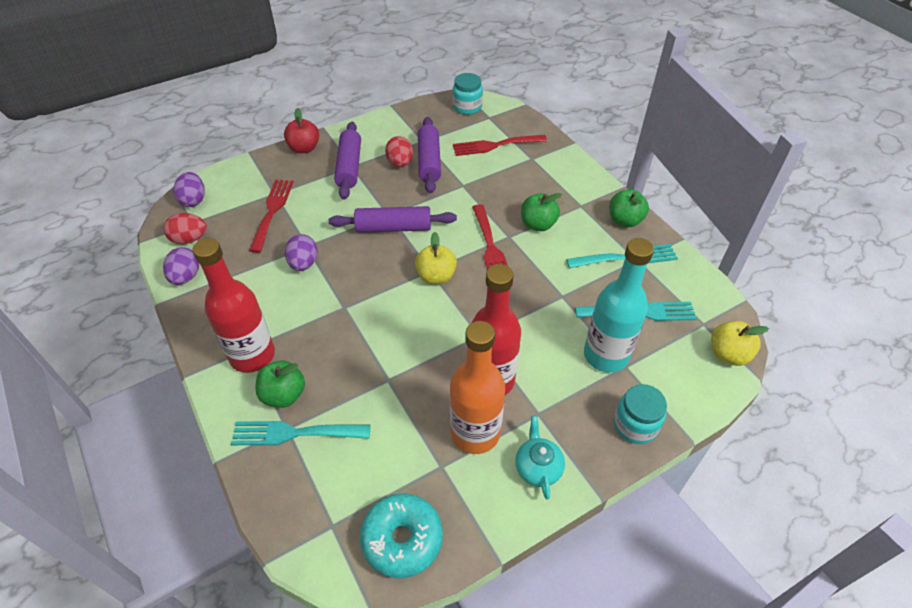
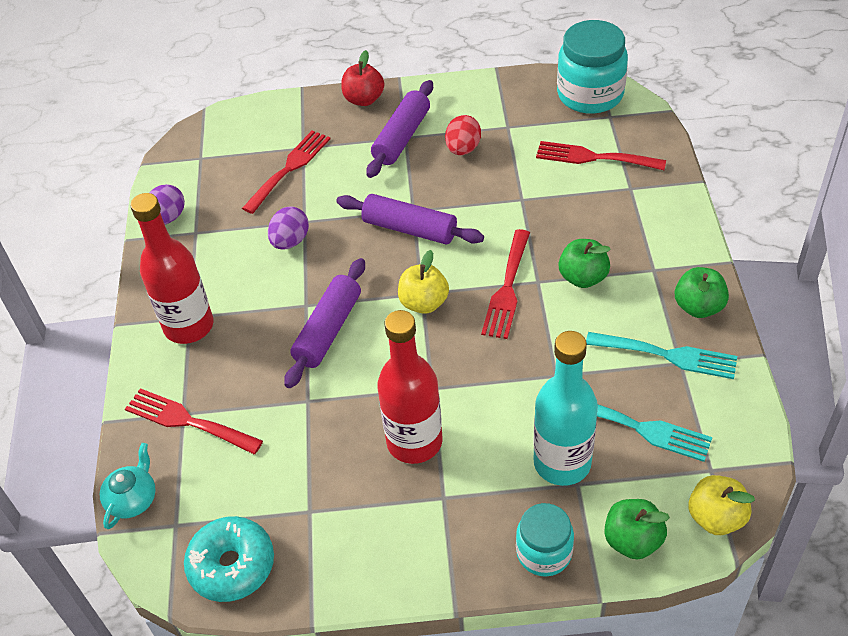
camera: 30 degrees right, 0 degrees up
red egg [164,213,207,244] -> none
purple egg [173,172,205,207] -> none
turquoise fork [231,421,371,445] -> red fork [125,388,263,455]
green apple [255,361,305,408] -> green apple moved to [604,499,670,560]
purple rolling pin [418,117,441,194] -> purple rolling pin moved to [284,258,365,388]
orange bottle [450,321,505,454] -> none
turquoise jar [452,73,483,115] -> turquoise jar [557,20,628,114], size x1.66
turquoise teapot [515,416,565,499] -> turquoise teapot moved to [100,443,156,529]

